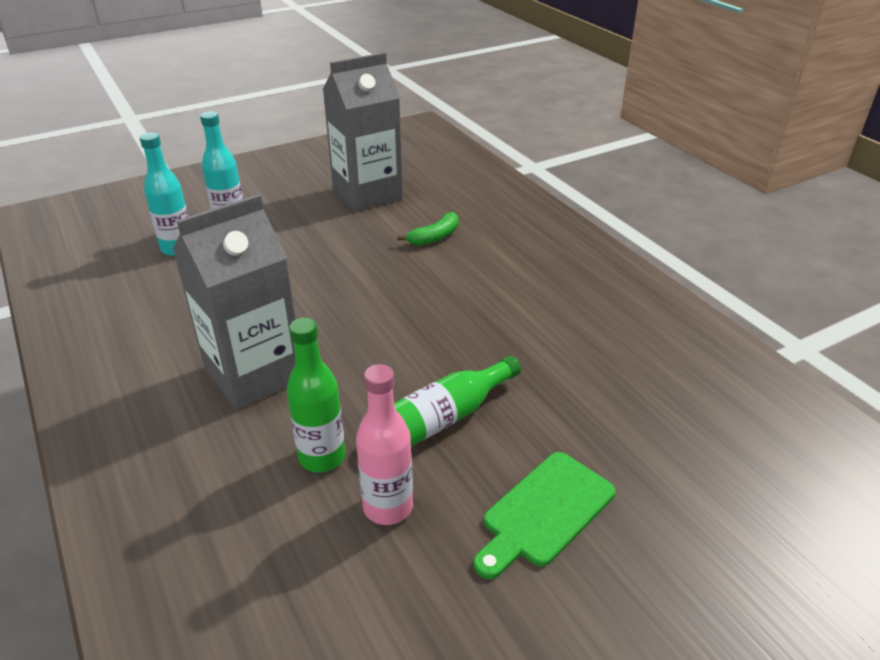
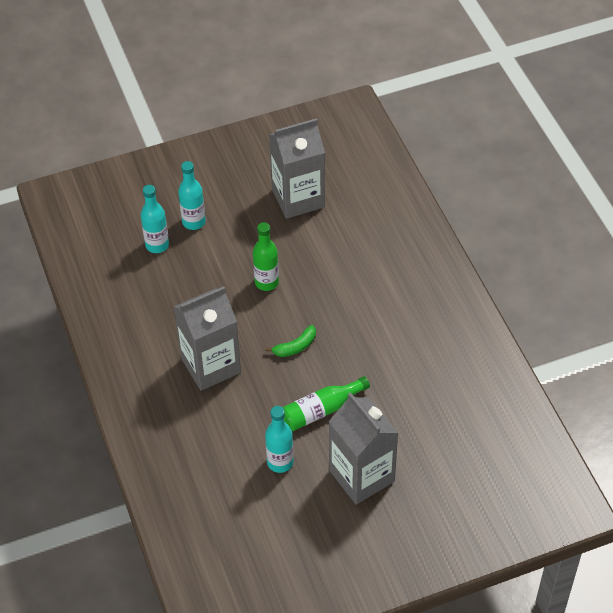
camera: 10 degrees right, 15 degrees up
green bottle [287,318,345,473] -> green bottle moved to [253,222,279,291]
pink bottle [356,364,413,525] -> turquoise bottle [265,406,294,473]
green banana [397,212,458,246] -> green banana moved to [265,325,316,357]
green cutting board [473,452,616,579] -> grey carton [328,392,398,505]

